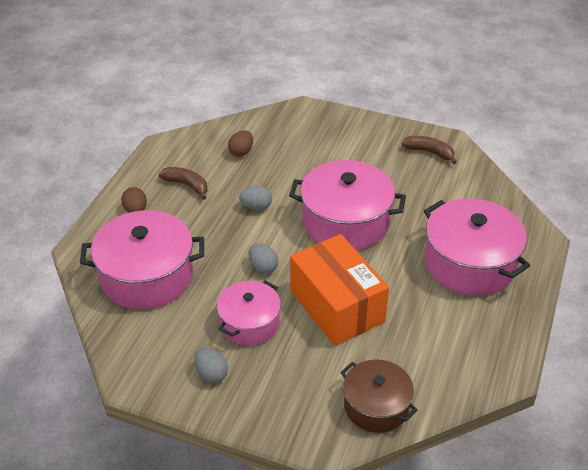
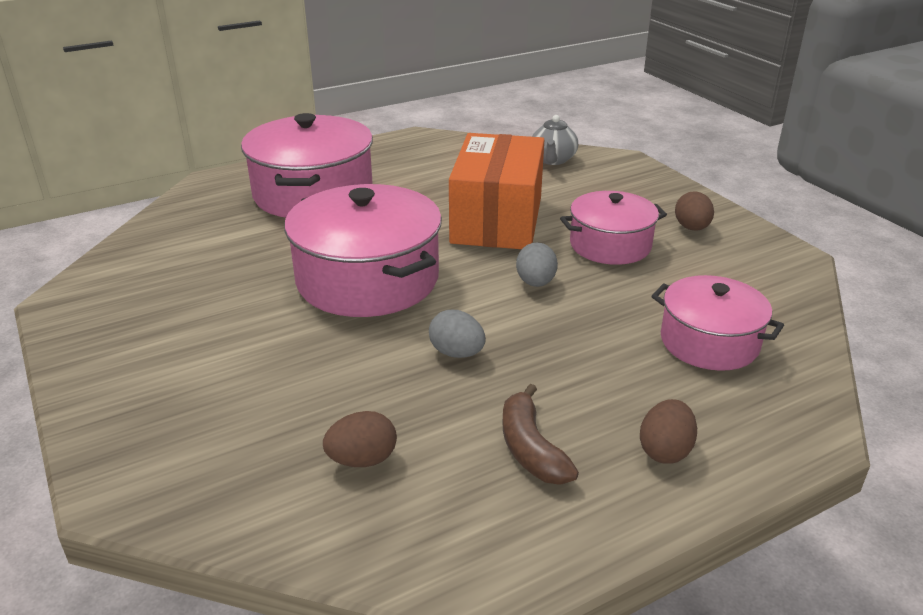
camera: 140 degrees left, 10 degrees down
pink pot [80,210,204,309] -> pink pot [651,275,784,371], size x0.61
grey egg [194,348,228,383] -> brown egg [675,191,714,231]
brown pot [340,359,417,433] -> grey teapot [532,115,578,165]
brown banana [401,136,457,164] -> none

